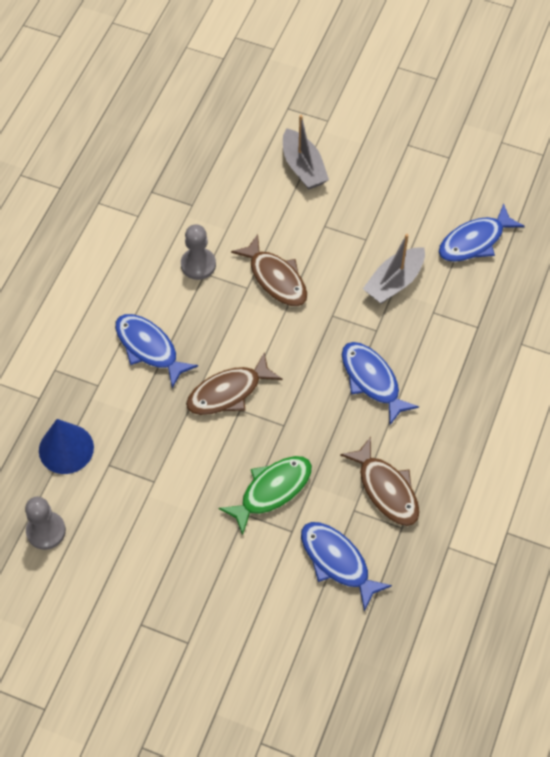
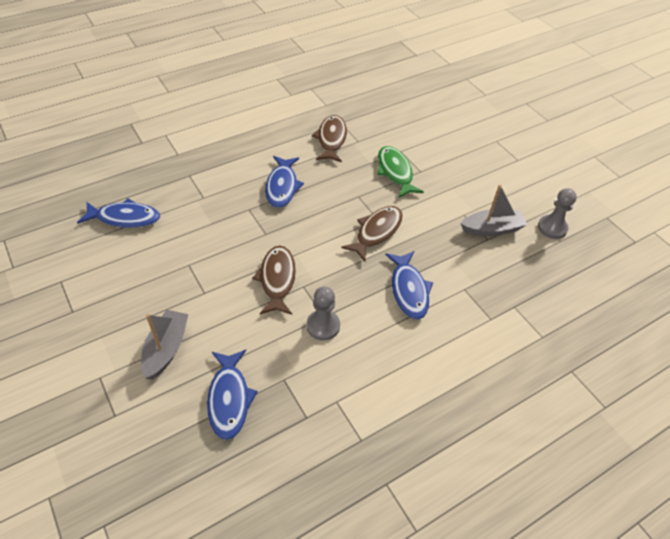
camera: 145 degrees left, 10 degrees down
blue cone [39,419,94,474] -> none
brown fish [186,353,282,415] -> brown fish turned 60 degrees counterclockwise [341,206,403,261]
green fish [219,456,312,535] -> green fish turned 75 degrees clockwise [377,146,424,198]
blue fish [301,522,392,611] -> blue fish moved to [207,350,258,440]
grey boat [363,234,425,304] -> grey boat moved to [460,185,527,236]

